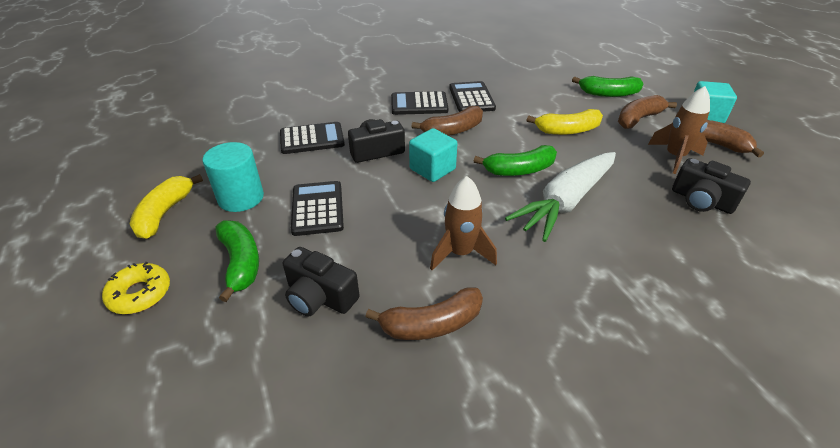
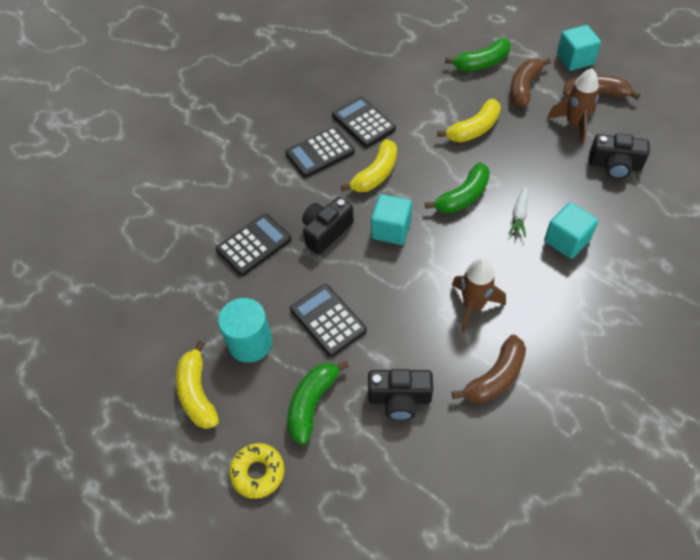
camera: 25 degrees left, 15 degrees up
green banana [215,221,259,302] -> green banana turned 105 degrees counterclockwise [288,361,349,445]
brown banana [411,106,483,136] -> yellow banana [341,139,397,192]
white carrot [505,152,616,242] -> white carrot [509,186,528,237], size x0.43
none -> turquoise cube [544,202,598,259]

